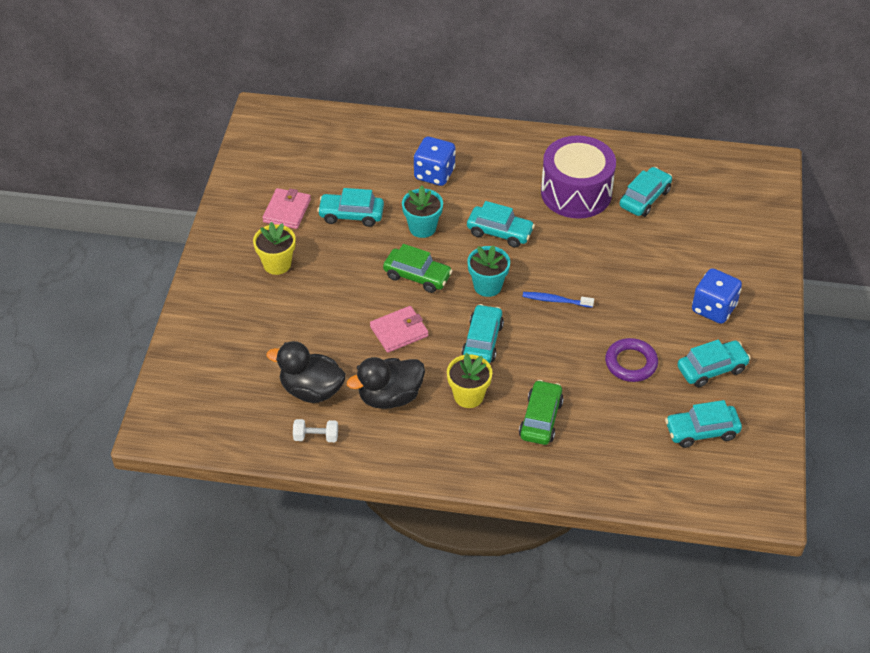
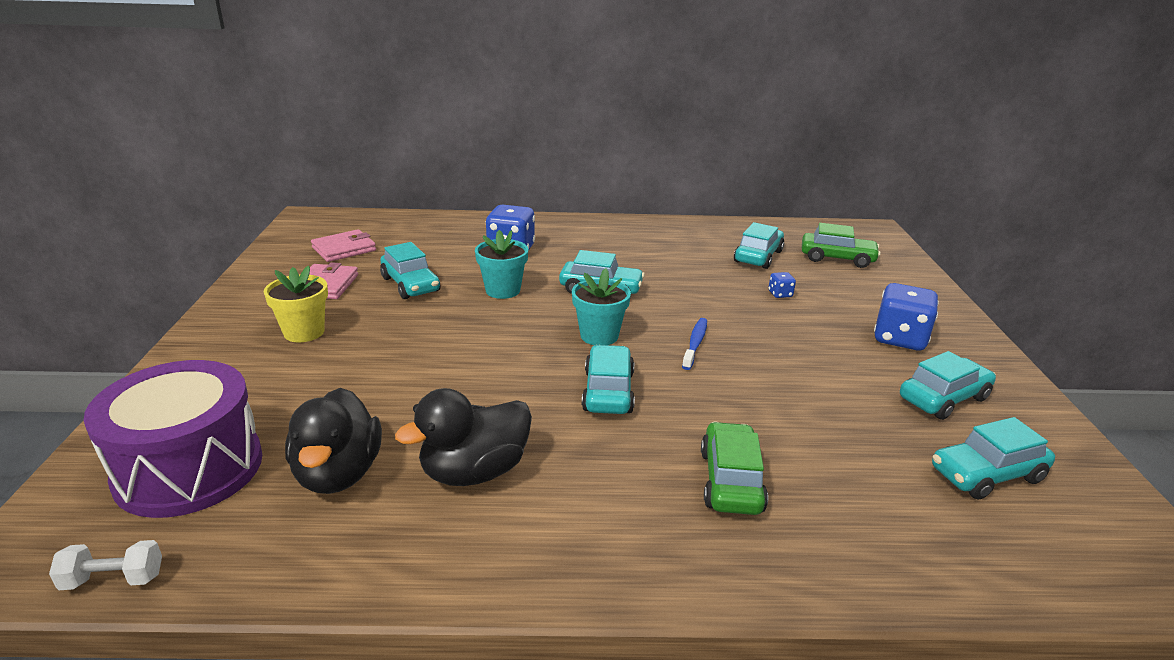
camera: 10 degrees left, 20 degrees down
black duck [267,341,346,403] -> black duck turned 105 degrees counterclockwise [285,388,382,494]
white dumbbell [293,419,338,442] -> white dumbbell moved to [49,540,162,590]
turquoise car [317,188,384,227] -> turquoise car turned 120 degrees counterclockwise [380,242,440,299]
pink wallet [370,306,428,353] -> pink wallet moved to [311,229,376,262]
green car [383,244,453,293] -> green car moved to [802,223,881,268]
yellow flower pot [447,353,492,408] -> none
blue toothbrush [523,292,594,308] -> blue toothbrush turned 105 degrees clockwise [682,318,707,370]
purple drum [541,135,616,219] -> purple drum moved to [84,360,262,518]
purple ring [605,338,658,382] -> none
none -> blue dice [768,272,796,298]

